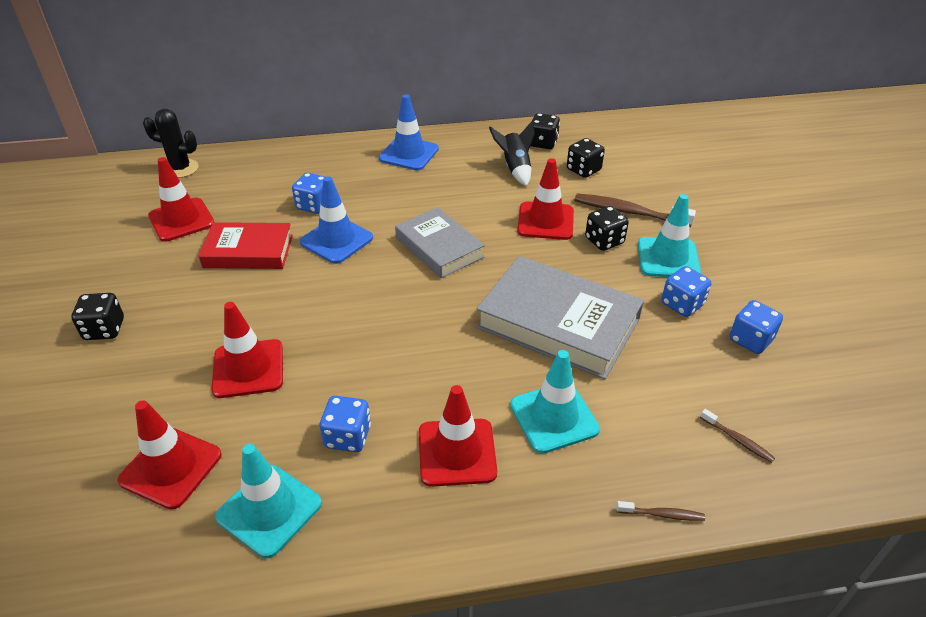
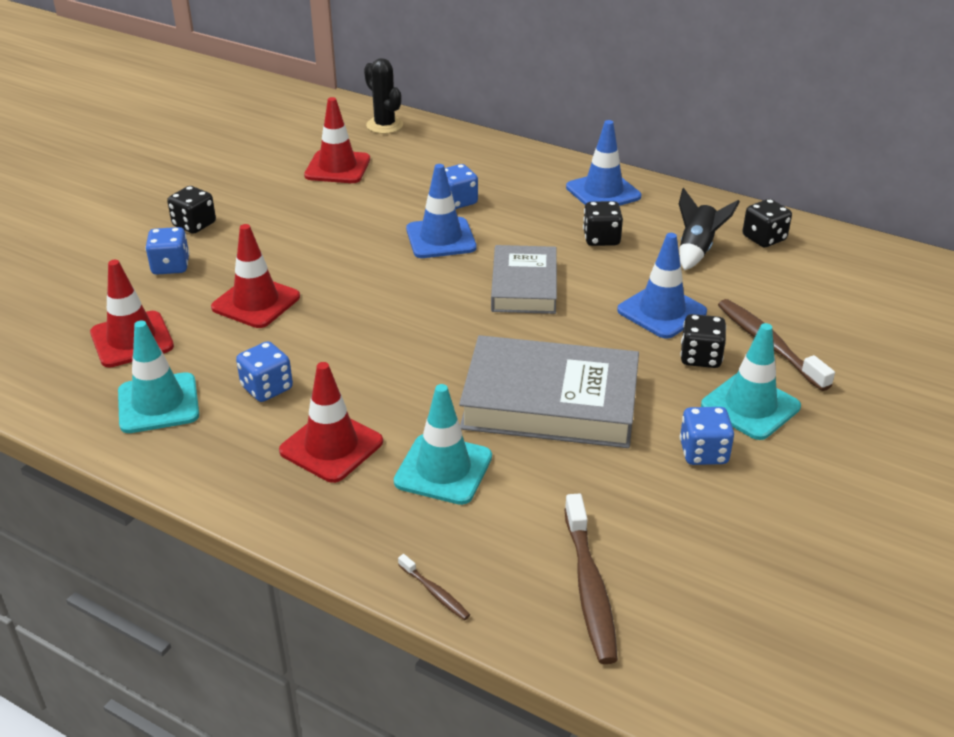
camera: 40 degrees right, 5 degrees down
red book [199,222,293,269] -> none
grey book [476,256,644,379] -> grey book turned 60 degrees counterclockwise [459,335,639,448]
red traffic cone [517,158,574,240] -> blue traffic cone [617,233,707,339]
black dice [567,138,605,178] -> black dice moved to [583,201,623,246]
brown toothbrush [700,409,775,463] -> brown toothbrush [565,494,618,664], size x2.04
blue dice [729,300,783,354] -> blue dice moved to [145,227,190,275]

